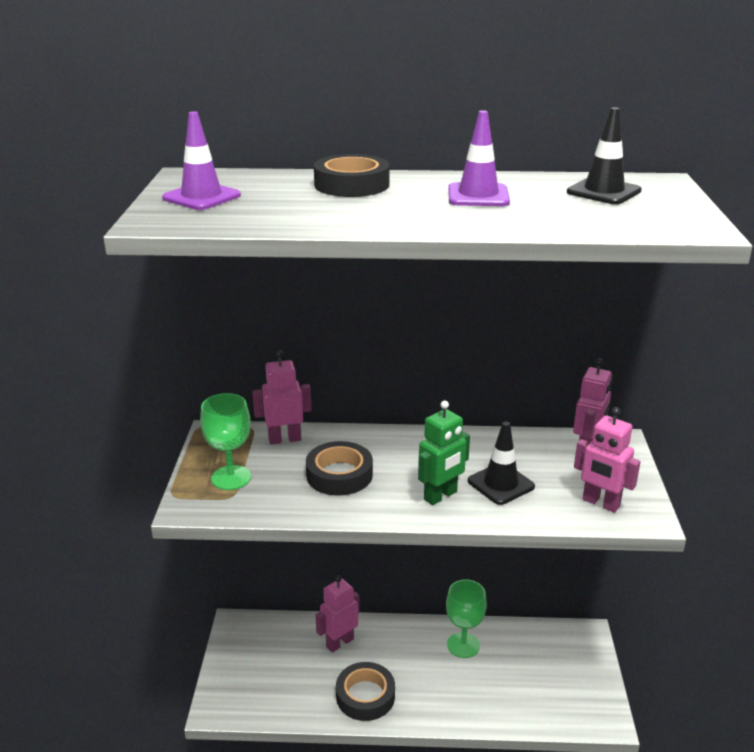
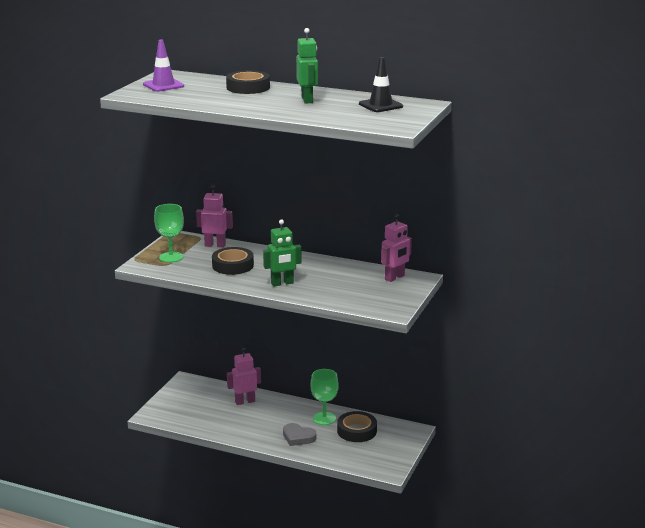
camera: 20 degrees right, 5 degrees down
black tape [336,662,395,721] -> black tape moved to [337,411,377,442]
purple traffic cone [448,110,510,206] -> green robot [296,28,318,104]
black traffic cone [468,422,535,505] -> none
pink robot [574,407,641,513] -> none
none -> grey heart [283,423,316,446]

